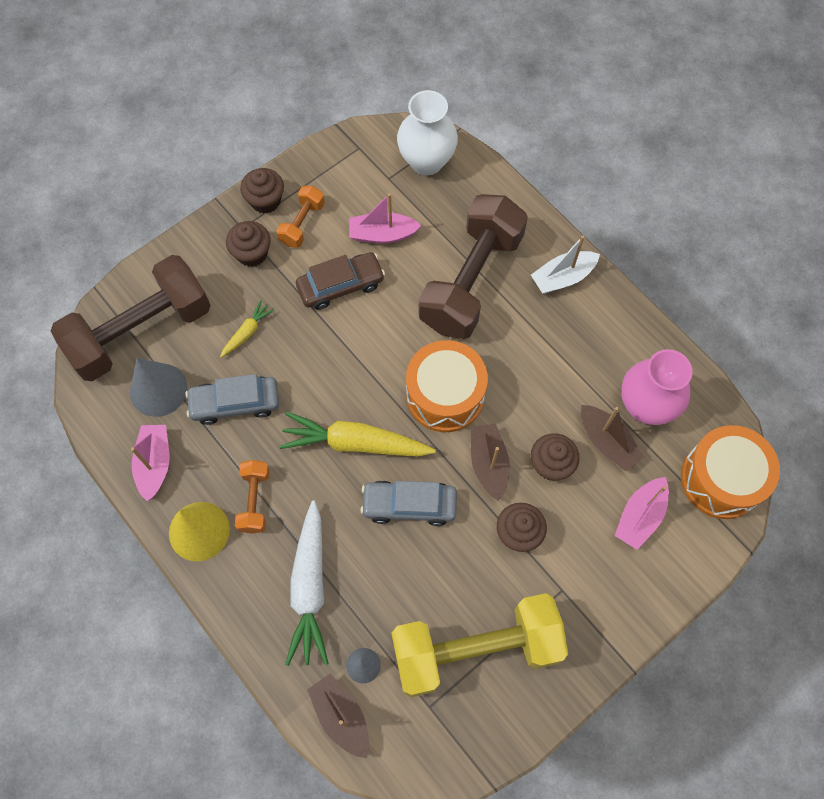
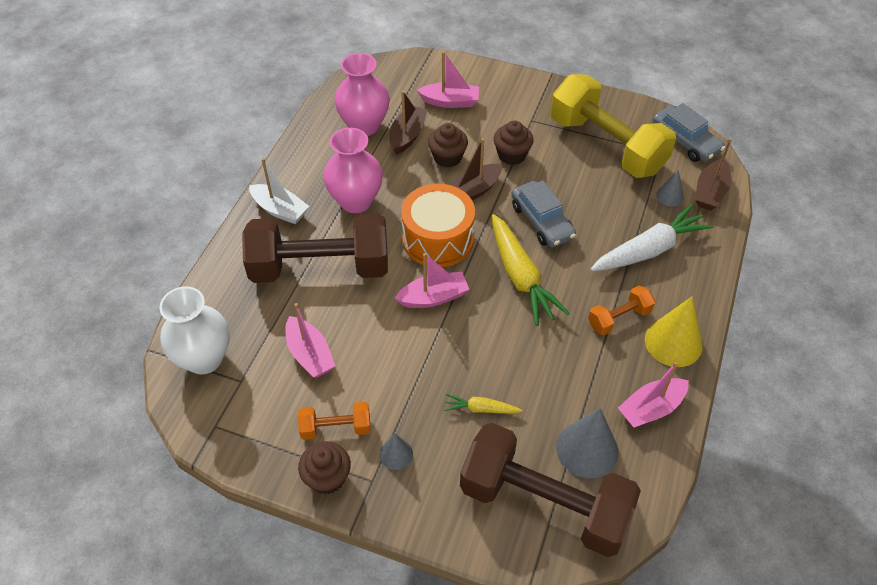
camera: 120 degrees left, 15 degrees down
grey car [185,374,279,425] -> grey car moved to [653,103,725,162]
brown cupcake [226,221,271,267] -> grey cone [380,433,413,470]
brown car [296,252,385,310] -> none
orange drum [681,425,780,519] -> none
none -> pink vase [323,128,383,213]
none -> pink boat [395,253,469,308]

